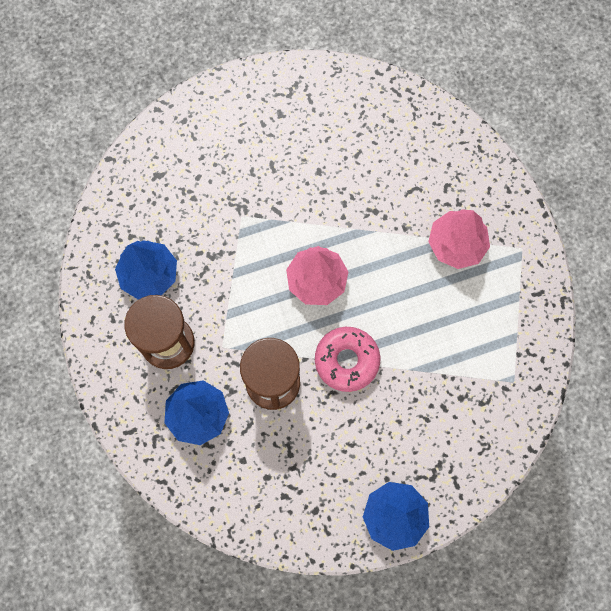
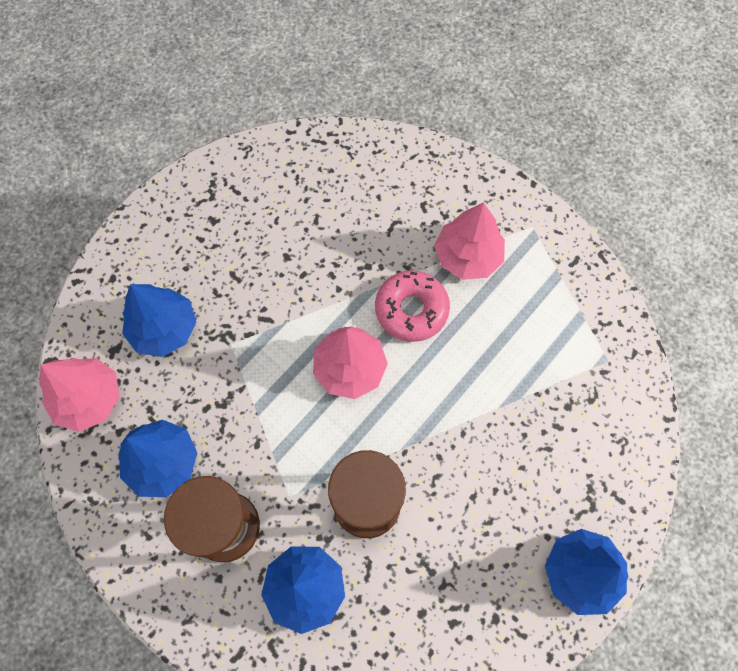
camera: 30 degrees left, 5 degrees down
pink donut [315,327,380,392] -> pink donut moved to [375,270,450,342]
none -> pink tree [39,358,120,432]
none -> blue tree [122,284,196,357]

